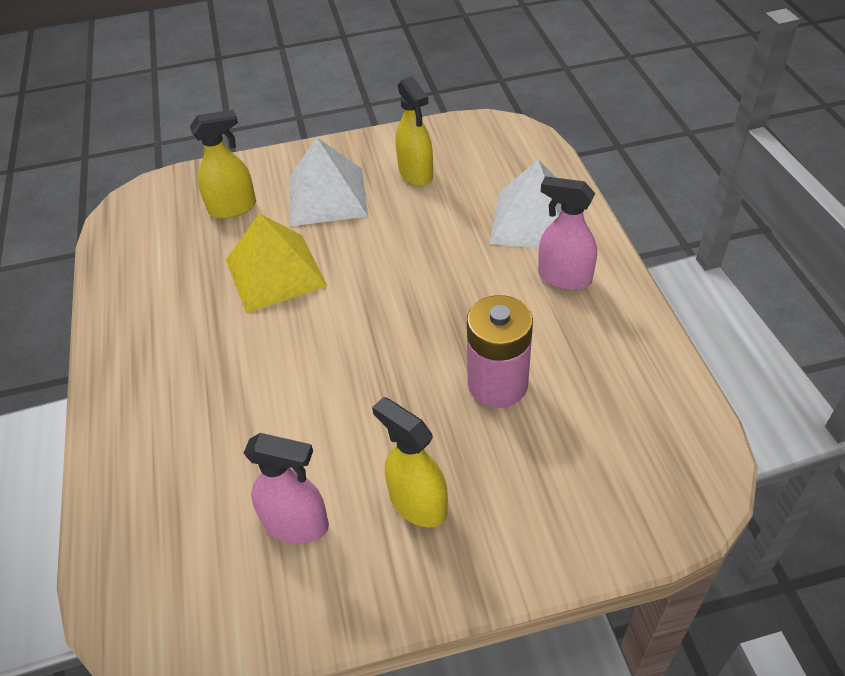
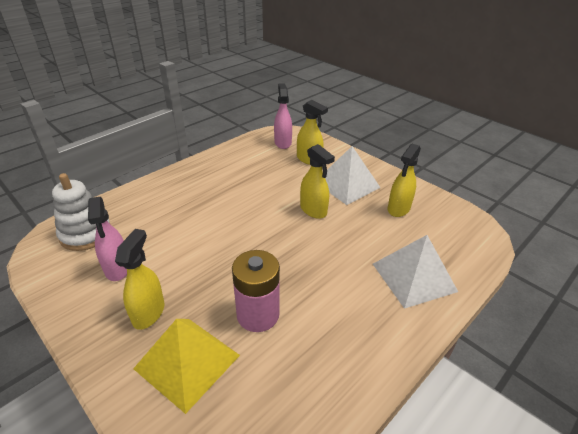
camera: 55 degrees right, 10 degrees down
yellow pyramid [226,213,327,313] -> yellow pyramid moved to [133,319,240,414]
pink spray bottle [538,176,597,290] -> pink spray bottle moved to [274,83,292,149]
none -> white stacking toy [52,173,111,251]
none -> yellow spray bottle [300,144,335,219]

